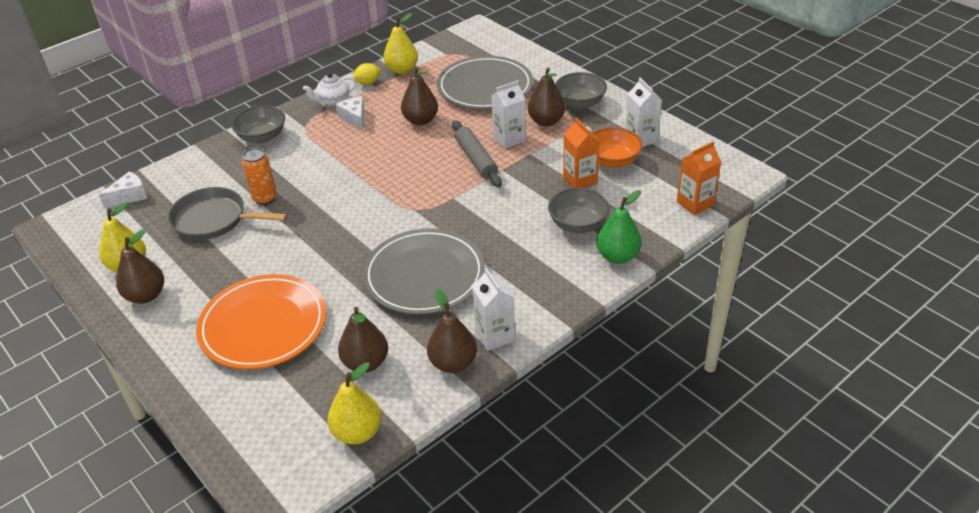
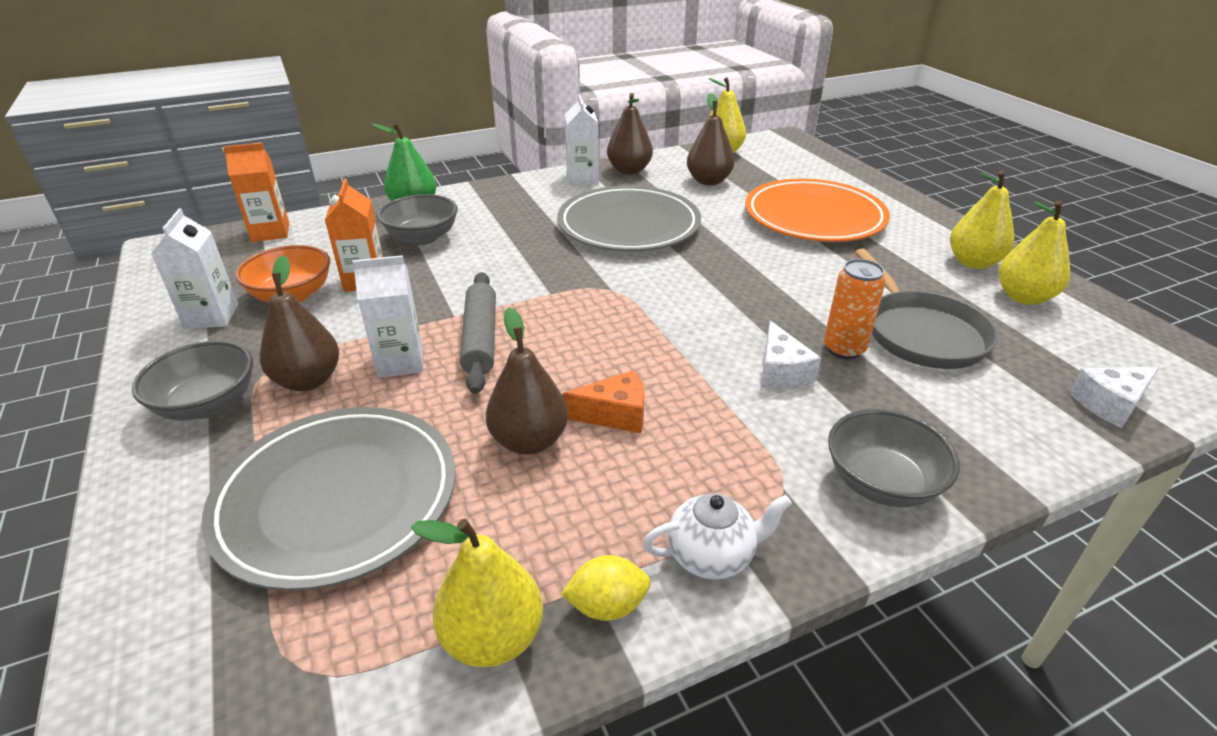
camera: 165 degrees left, 5 degrees down
brown pear [116,229,164,304] -> yellow pear [950,171,1014,269]
grey pan [168,187,287,240] -> grey pan turned 45 degrees clockwise [855,249,998,369]
white cheese [335,96,365,131] -> white cheese moved to [761,321,821,388]
none -> orange cheese [562,370,644,433]

